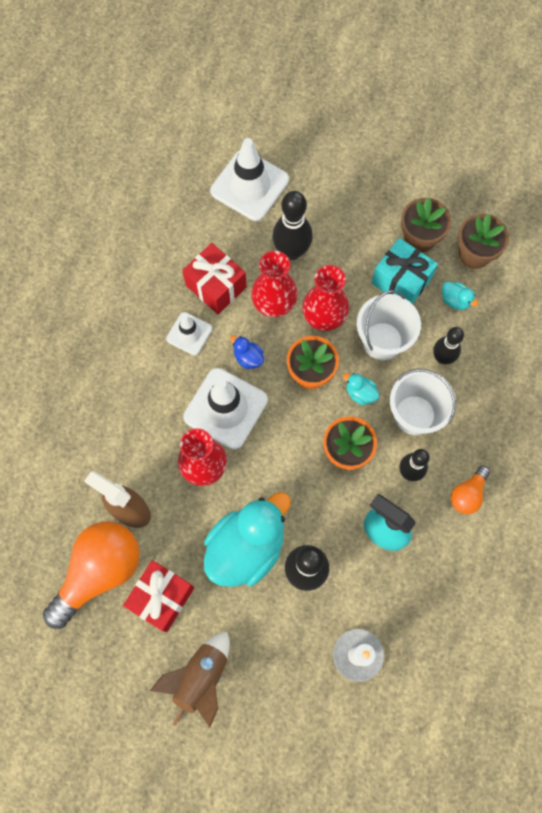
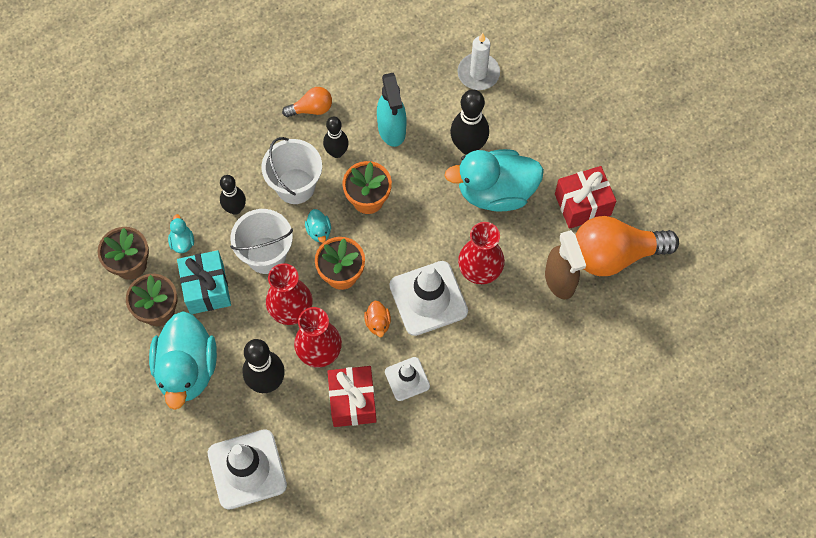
camera: 140 degrees left, 5 degrees down
brown rocket [150,631,230,728] -> none
blue duck [230,336,264,369] -> orange duck [364,301,391,337]
none -> turquoise duck [149,311,217,410]

